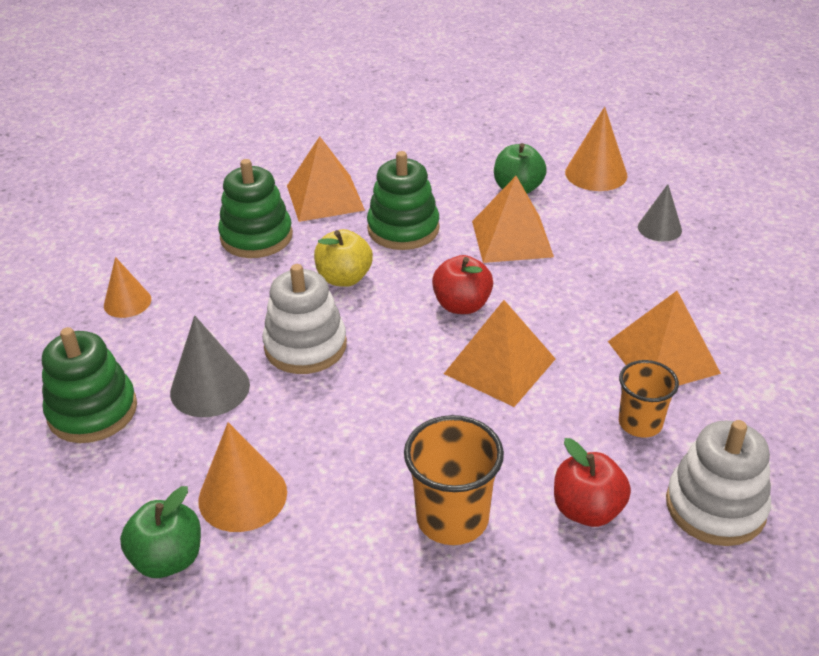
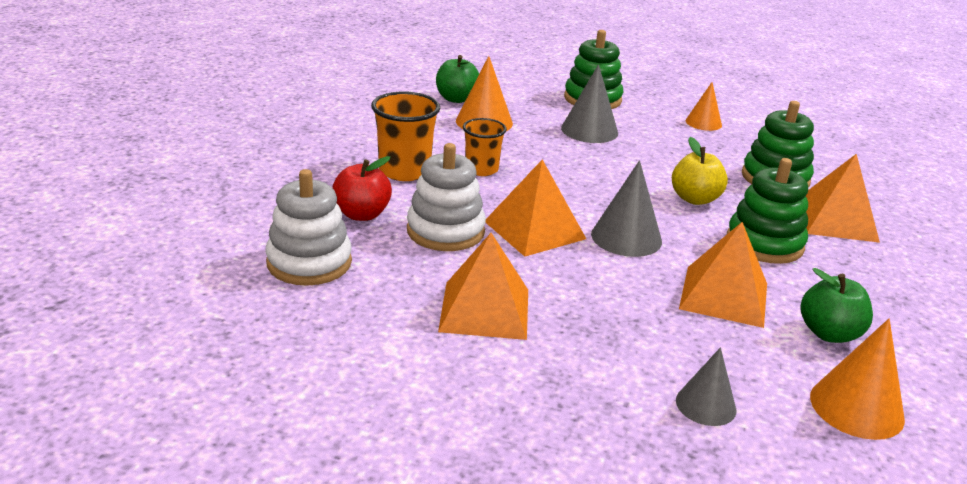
camera: 110 degrees right, 10 degrees down
white stacking toy [262,264,347,374] -> white stacking toy moved to [407,143,486,251]
red apple [432,255,493,314] -> grey cone [591,160,662,257]
orange cup [619,360,679,438] -> orange cup moved to [463,118,507,176]

